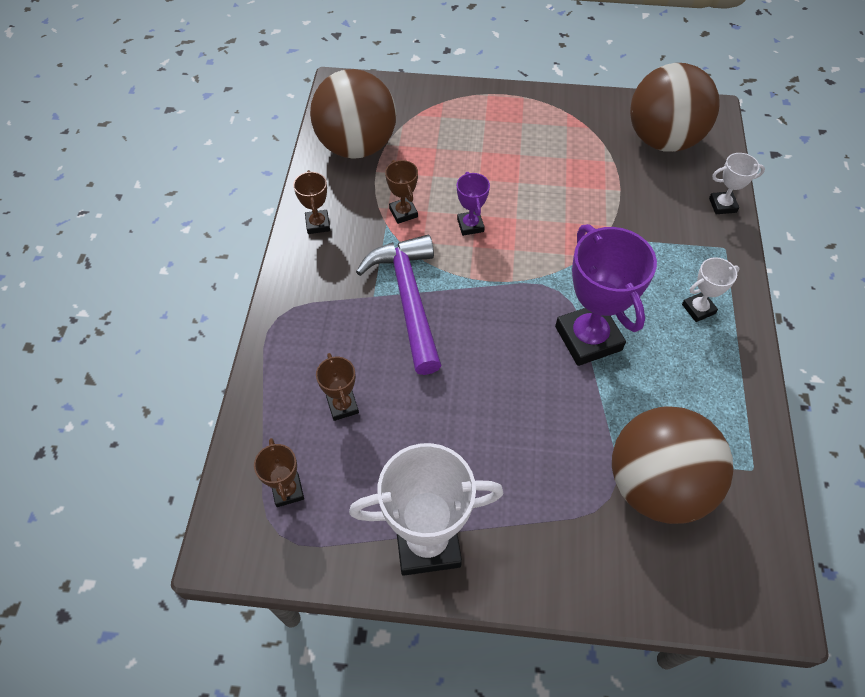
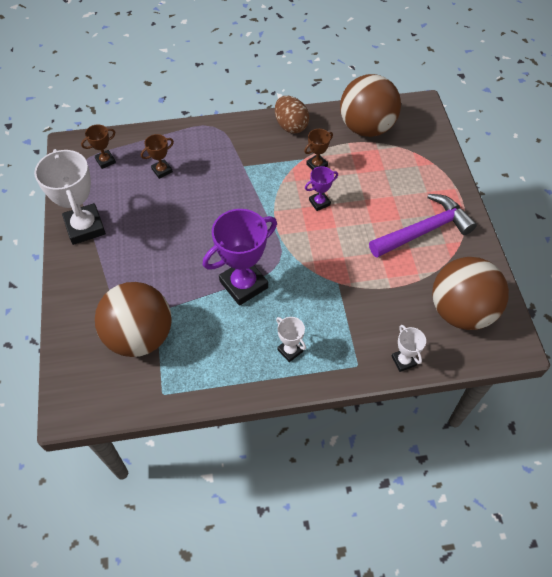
camera: 75 degrees right, 0 degrees up
brown trophy [293,170,330,234] -> brown egg [275,96,309,134]
purple hammer [356,235,441,375] -> purple hammer moved to [369,194,477,258]

